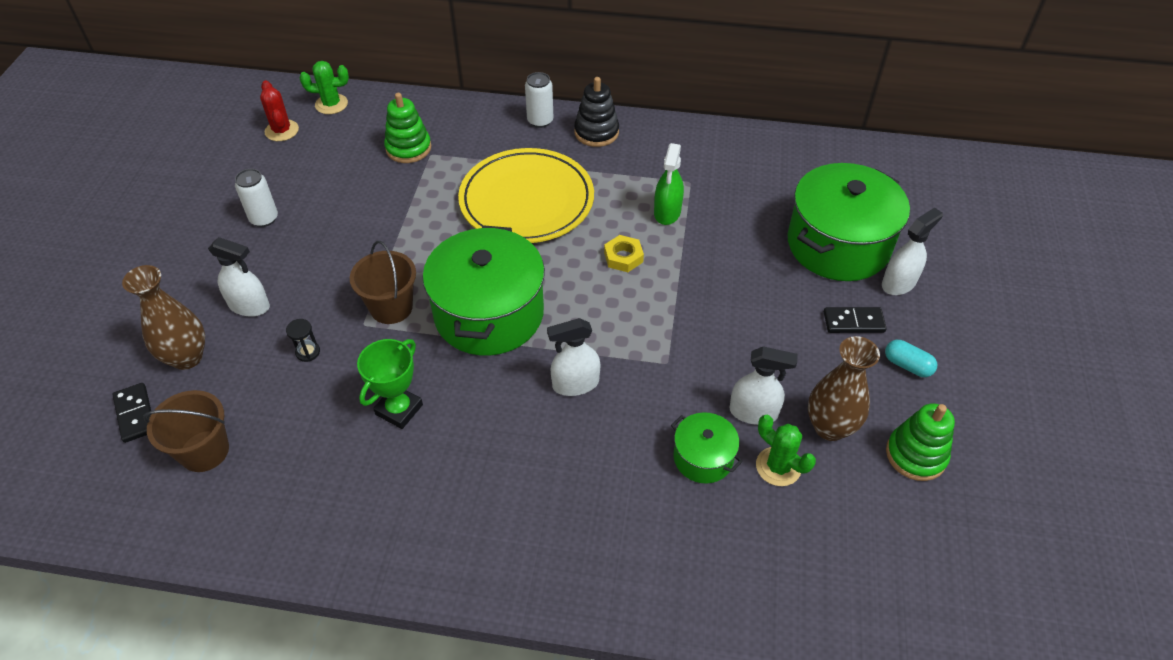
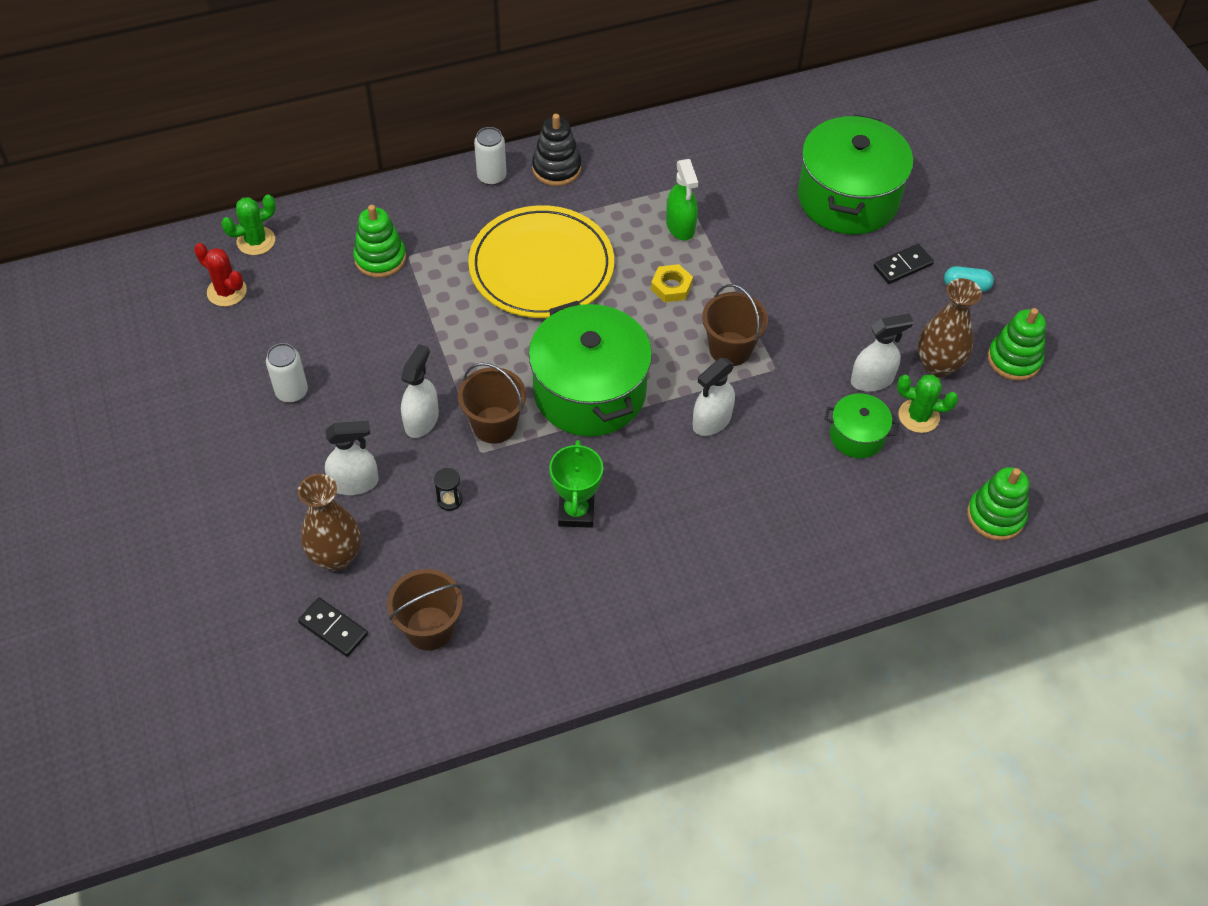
camera: 30 degrees left, 5 degrees up
white spray bottle [882,207,943,295] -> white spray bottle moved to [401,344,439,438]
none -> brown bucket [702,284,768,366]
none -> green stacking toy [967,467,1029,541]

